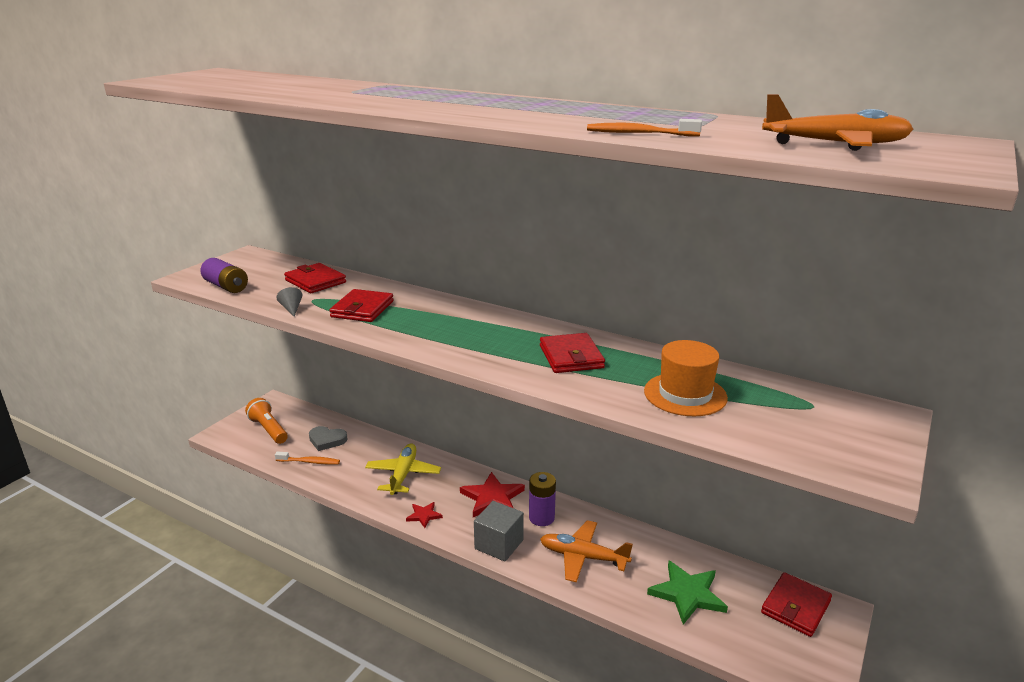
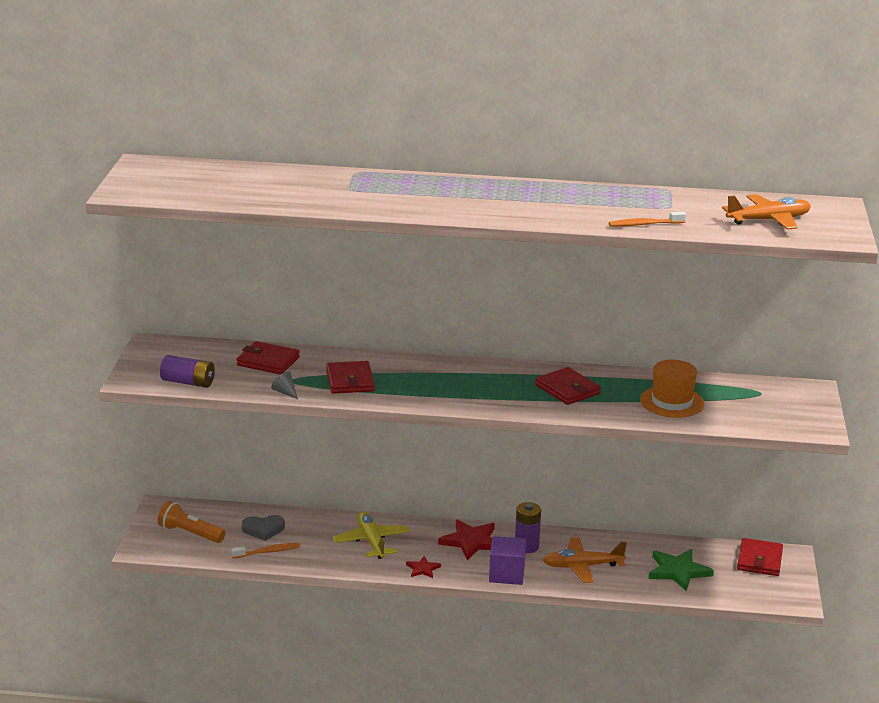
camera: 25 degrees left, 0 degrees up
grey cube [474,501,524,562] -> purple cube [489,536,526,585]

